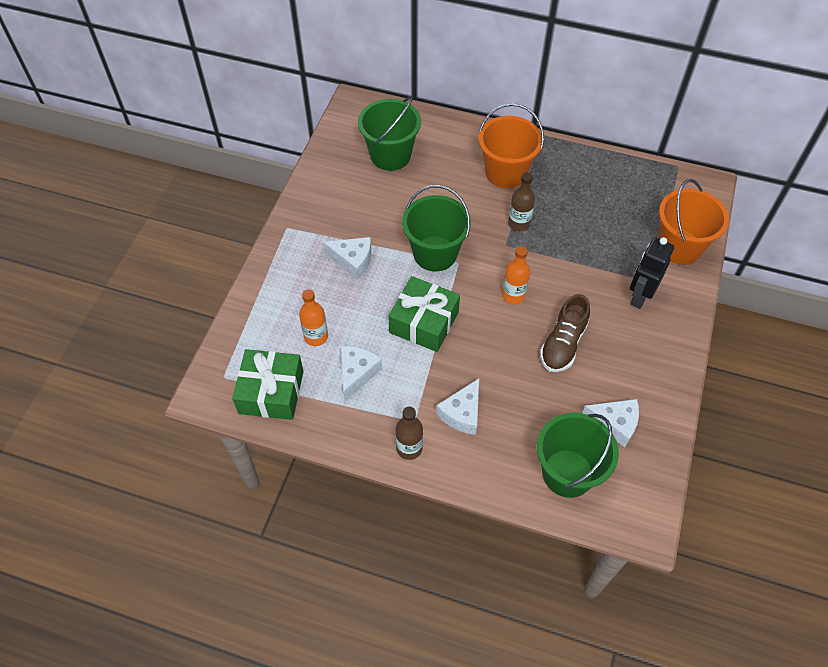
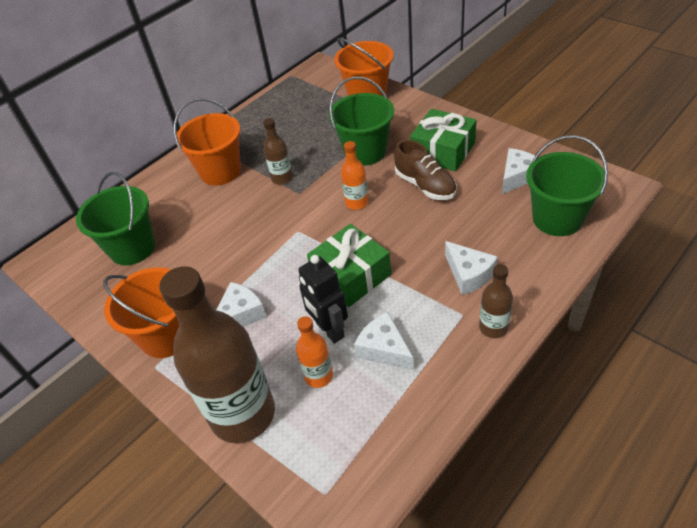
camera: 60 degrees left, 10 degrees down
green gift [232,349,304,420] -> green gift moved to [410,109,477,171]
green bucket [402,185,471,271] -> green bucket moved to [329,77,394,166]
black robot [630,237,674,309] -> black robot moved to [298,255,348,344]
none -> orange bucket [103,267,179,358]
none -> brown bottle [159,266,275,443]

